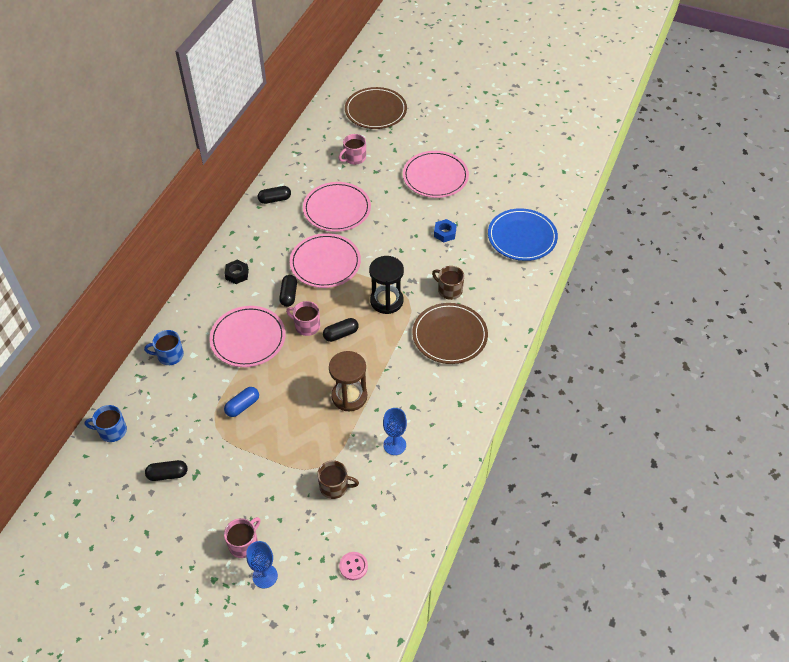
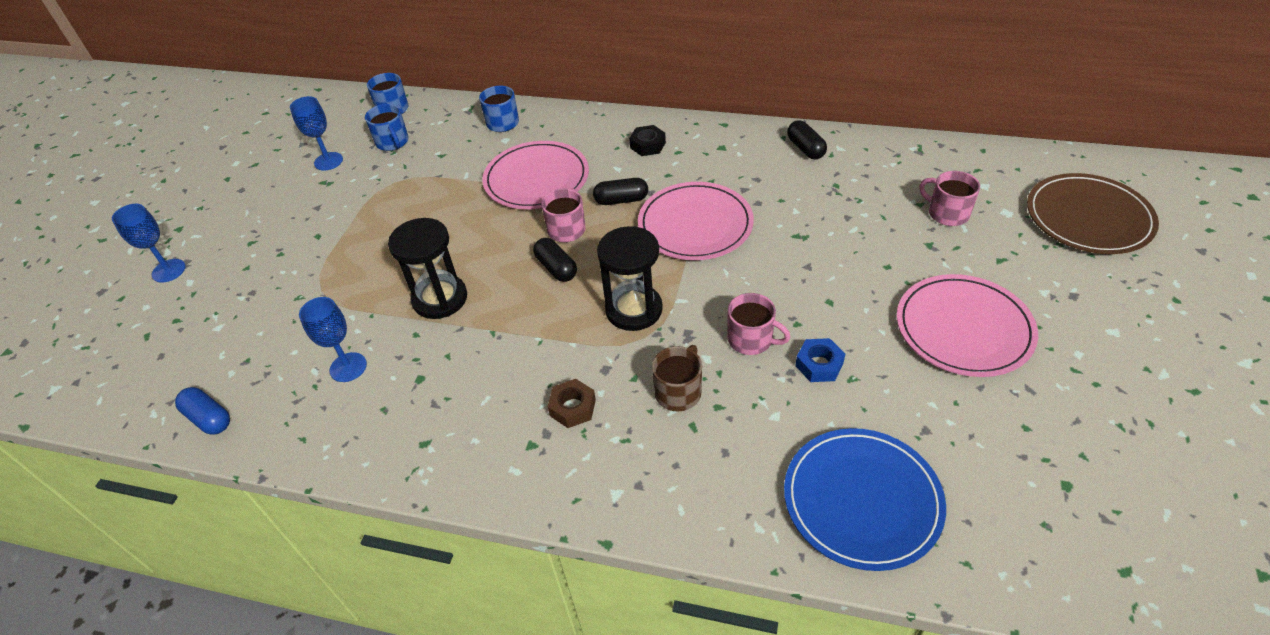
camera: 85 degrees right, 5 degrees down
black capsule [145,460,187,481] -> blue goblet [290,96,343,171]
blue capsule [224,387,259,417] -> blue capsule moved to [175,387,230,435]
pink mug [224,517,260,558] -> pink mug moved to [727,293,791,355]
pink plate [303,182,371,232] -> none
brown mug [317,460,359,499] -> none
brown hourglass [329,351,367,411] -> black hourglass [388,218,467,319]
pink button [339,552,368,580] -> none
brown plate [412,303,488,364] -> brown nut [547,379,596,428]
none -> blue mug [365,104,409,151]

